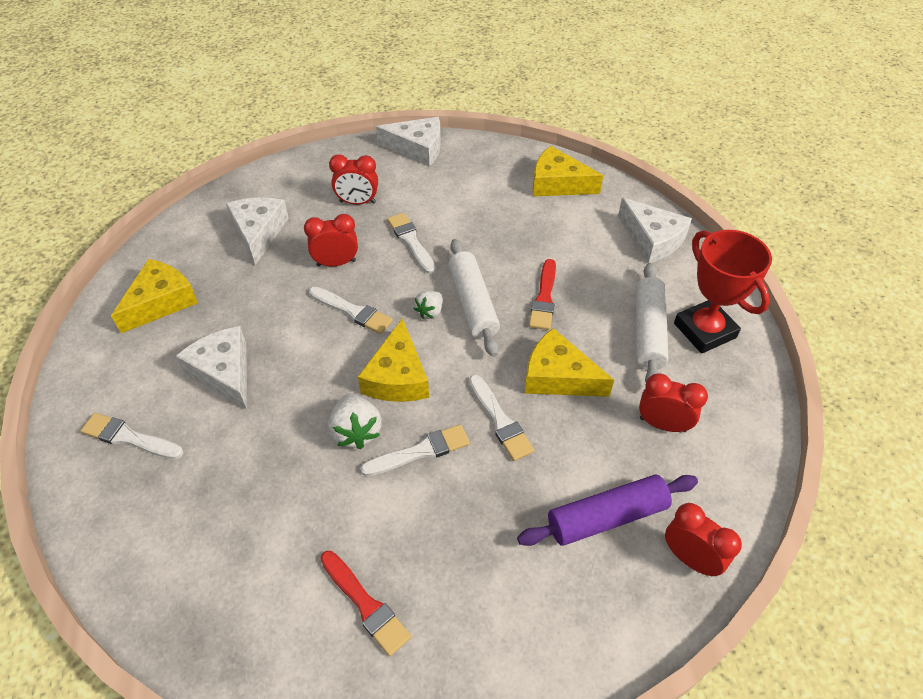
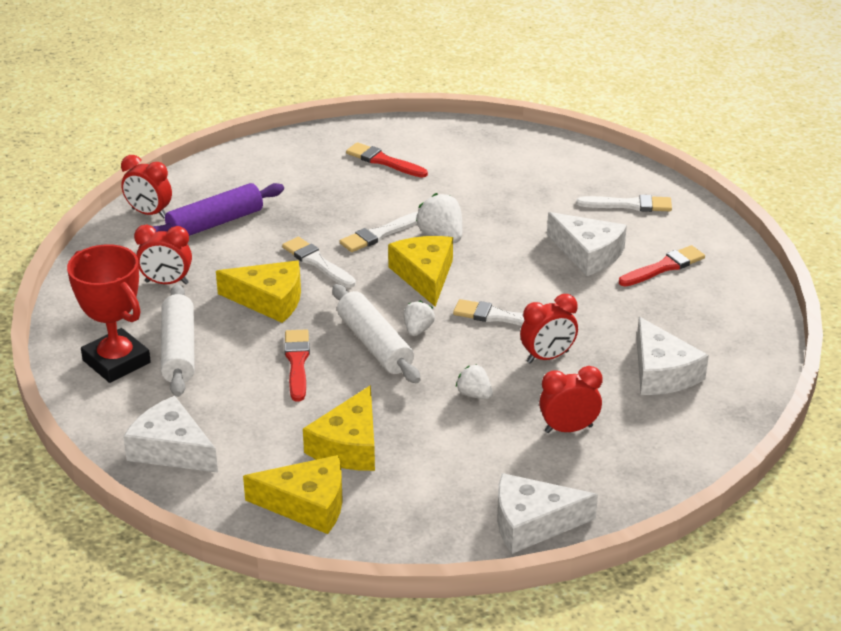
camera: 165 degrees right, 15 degrees down
yellow cheese [111,259,198,333] -> yellow cheese moved to [303,385,375,471]
white brush [387,213,436,274] -> white strawberry [456,364,493,399]
none -> red brush [619,245,705,287]

